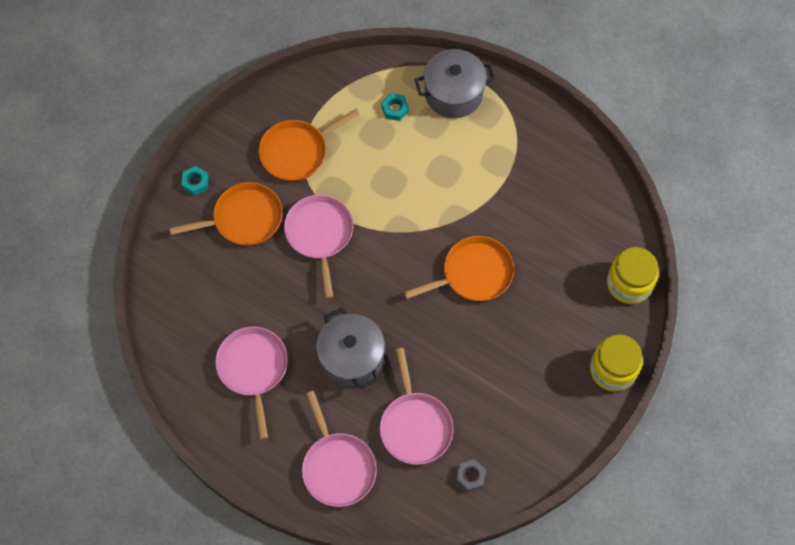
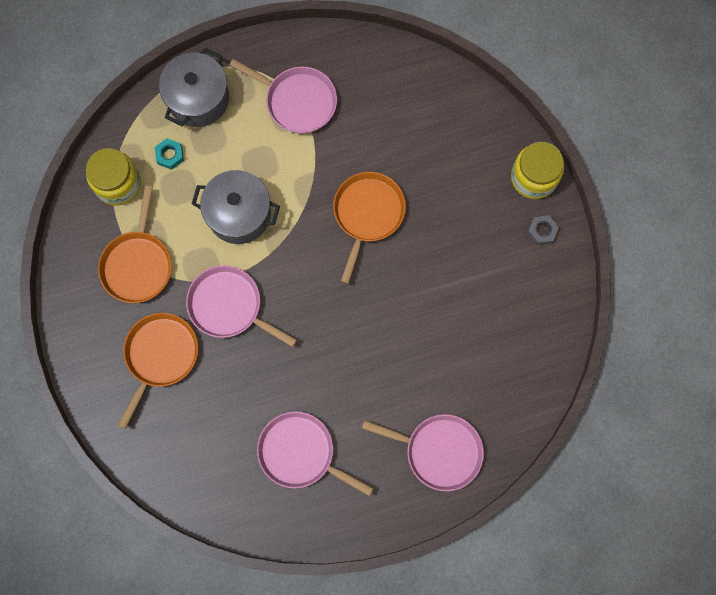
camera: 50 degrees left, 10 degrees up
turquoise nut [181,166,209,196] -> none
grey pot [316,308,385,389] -> grey pot moved to [191,170,280,244]
pink pan [380,348,454,465] -> pink pan moved to [229,59,337,133]
grey nut [456,459,486,492] -> grey nut moved to [527,215,559,245]
yellow jar [607,247,659,304] -> yellow jar moved to [86,148,141,206]

